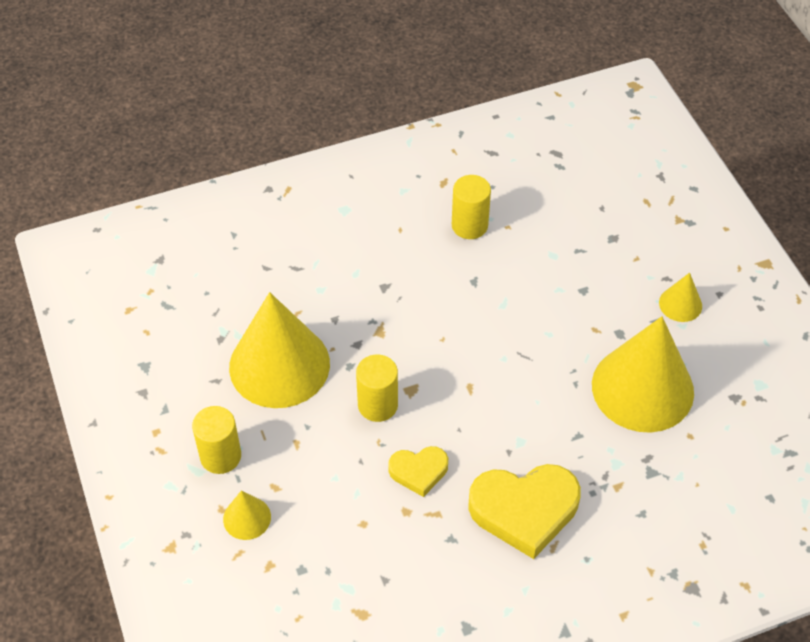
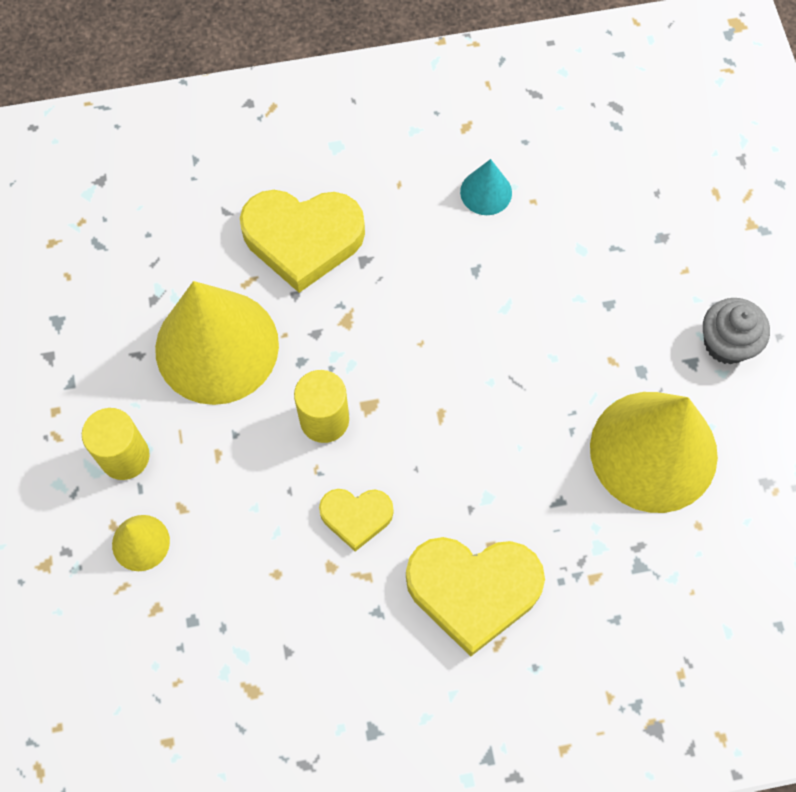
camera: 10 degrees right, 15 degrees up
yellow cylinder [452,175,491,239] -> turquoise cone [460,159,512,215]
yellow cone [659,273,702,322] -> grey cupcake [703,298,770,364]
none -> yellow heart [240,190,365,293]

